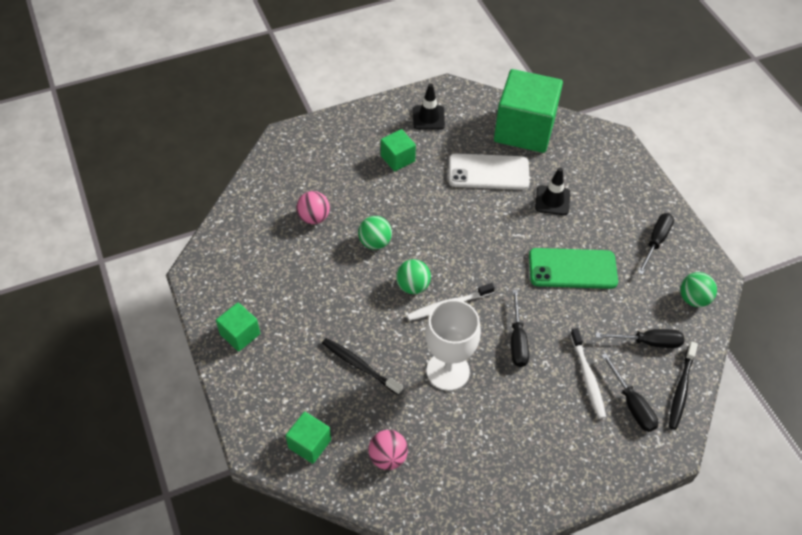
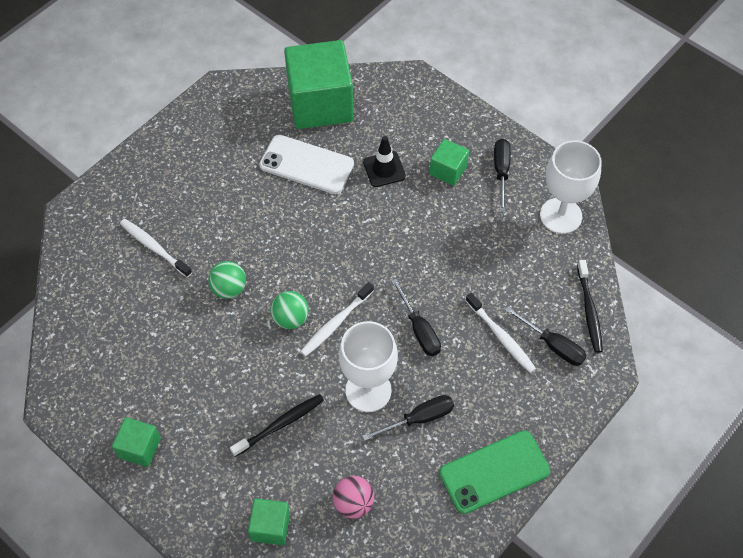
camera: 25 degrees left, 5 degrees up
pink ball [297,191,330,224] -> none
black toothbrush [322,338,403,395] -> black toothbrush turned 135 degrees clockwise [230,394,324,457]
green cube [381,129,416,172] -> green cube moved to [430,139,469,186]
black traffic cone [413,84,445,130] -> none
white phone [449,153,530,190] -> white phone turned 45 degrees clockwise [259,135,354,194]
green phone [529,248,618,289] -> green phone moved to [439,430,550,514]
black screwdriver [595,329,684,348] -> black screwdriver moved to [362,395,454,441]
green ball [680,272,717,307] -> white goblet [540,140,602,234]
none -> white toothbrush [120,219,192,278]

